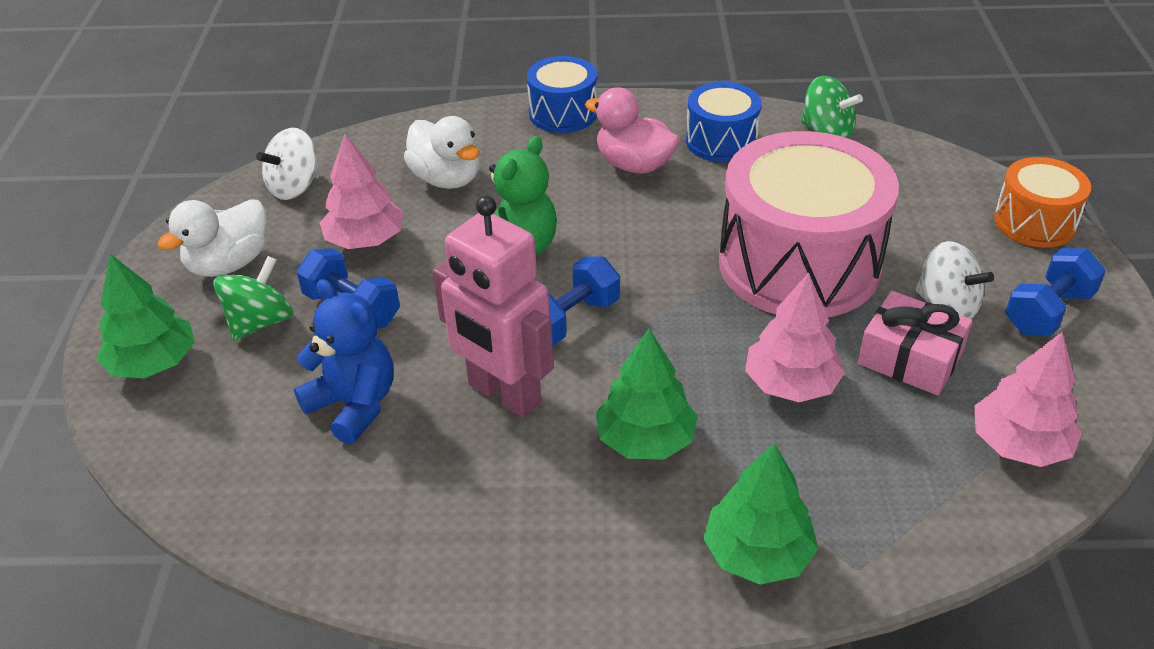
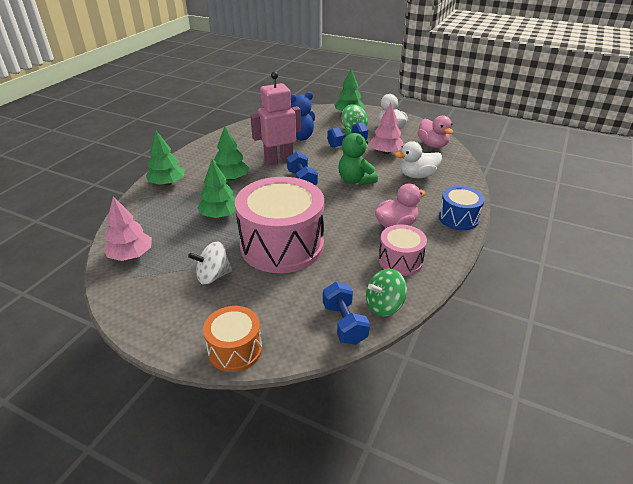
camera: 115 degrees right, 5 degrees down
white spinning top [256,128,320,200] -> pink duck [417,115,453,148]
blue drum [686,82,761,162] -> pink drum [379,225,427,276]
pink tree [745,273,845,402] -> green tree [197,159,236,218]
pink gift [858,291,972,395] -> none
blue dumbbell [1005,248,1106,337] -> blue dumbbell moved to [323,282,370,345]

